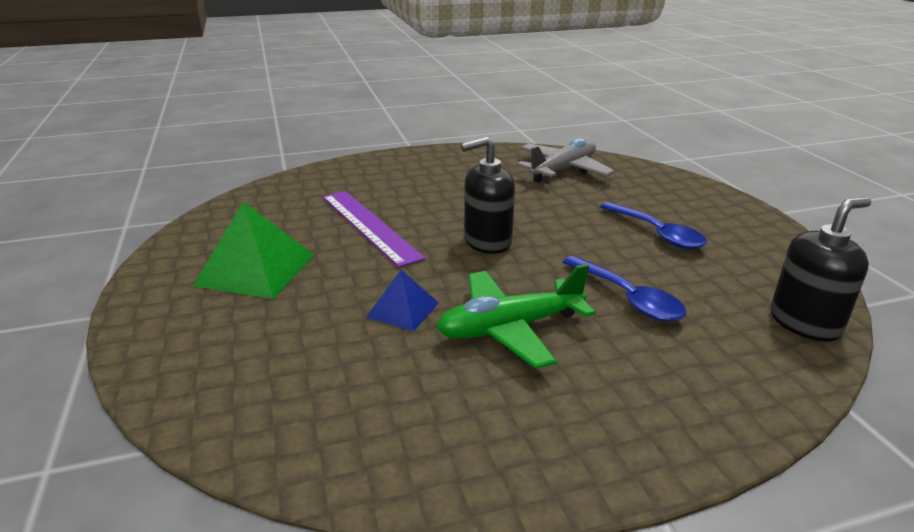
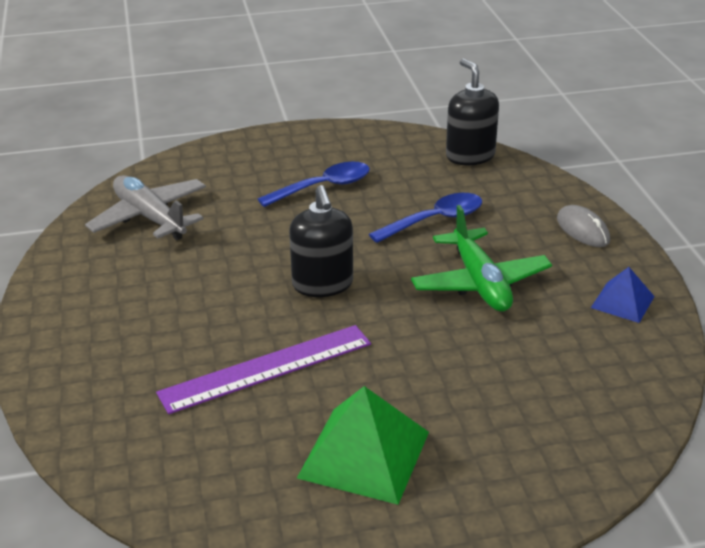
camera: 85 degrees left, 5 degrees up
blue pyramid [366,270,439,331] -> blue pyramid moved to [591,267,655,323]
none -> grey mouse [557,205,610,247]

